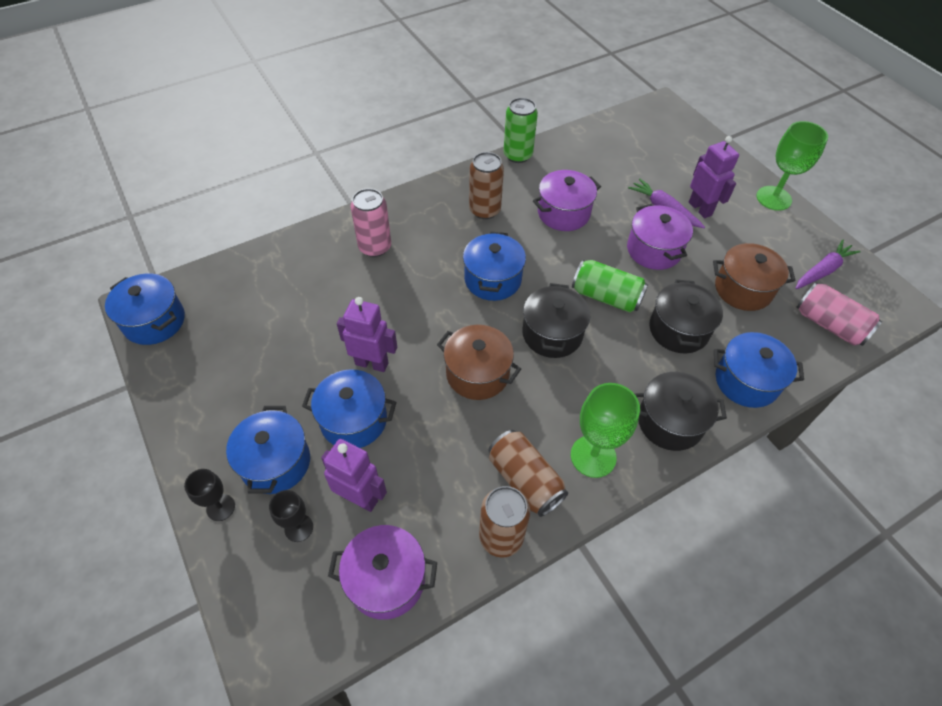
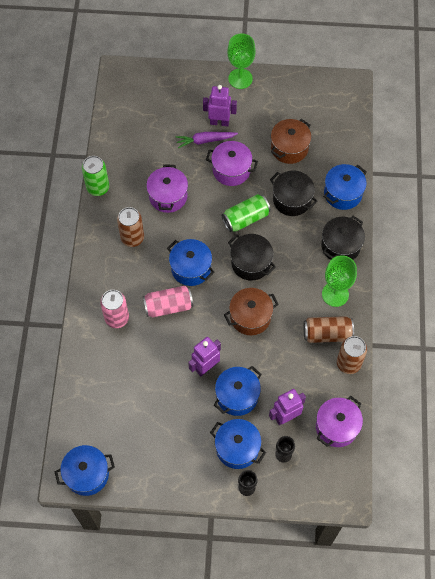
camera: 55 degrees left, 10 degrees up
purple carrot [795,240,861,289] -> none
pink can [796,282,882,346] -> pink can moved to [143,286,193,317]

